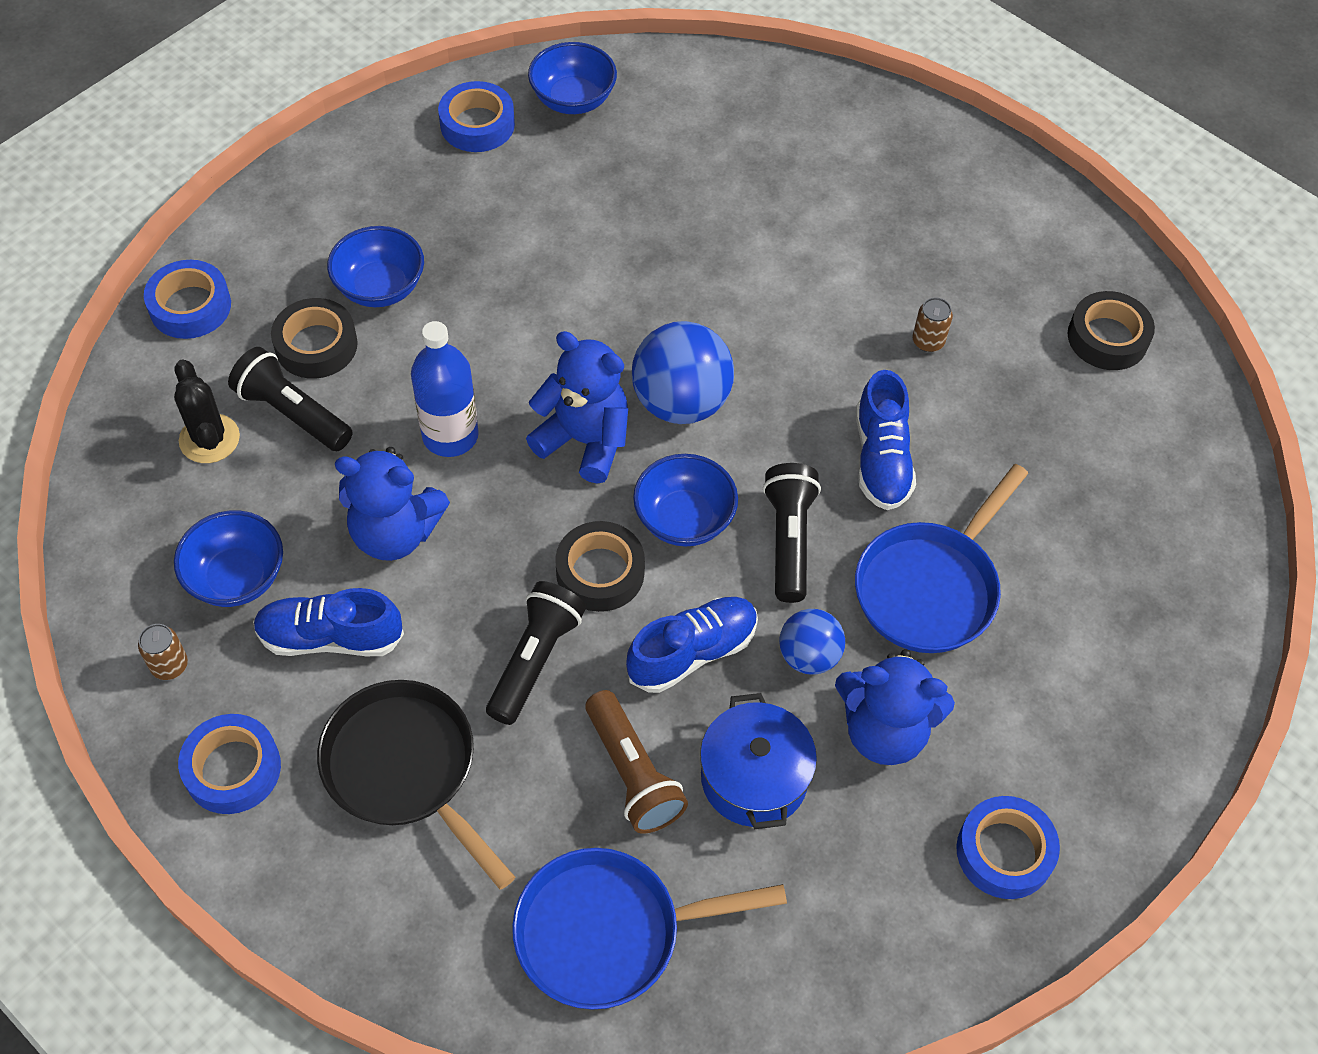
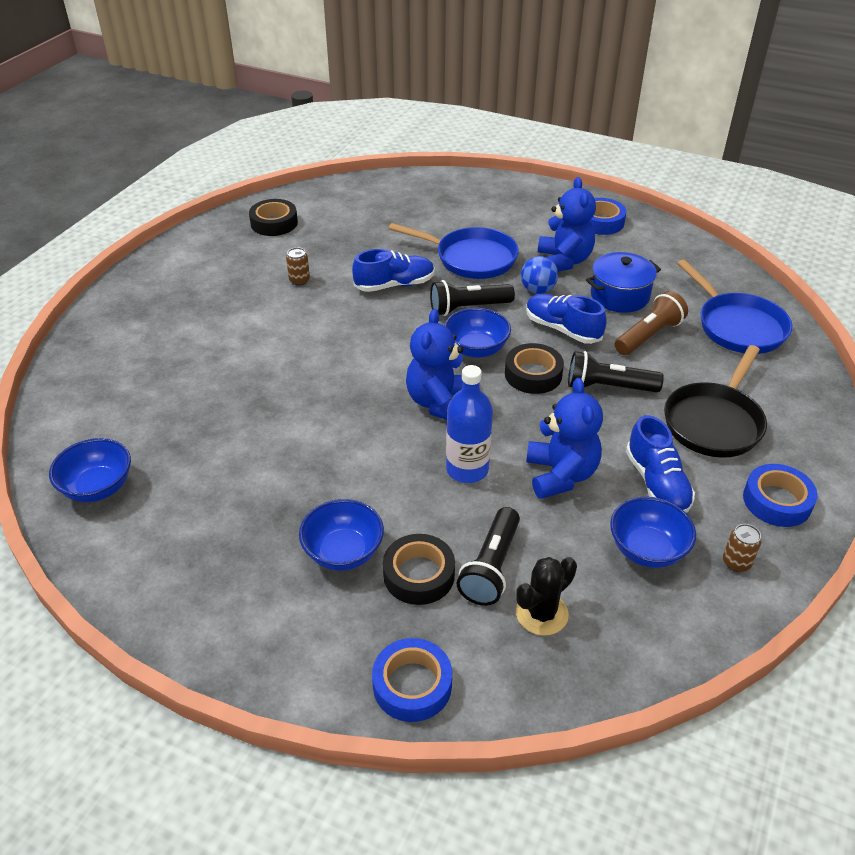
camera: 105 degrees left, 15 degrees down
blue tape [438,81,515,152] -> none
blue ball [632,321,734,424] -> none

